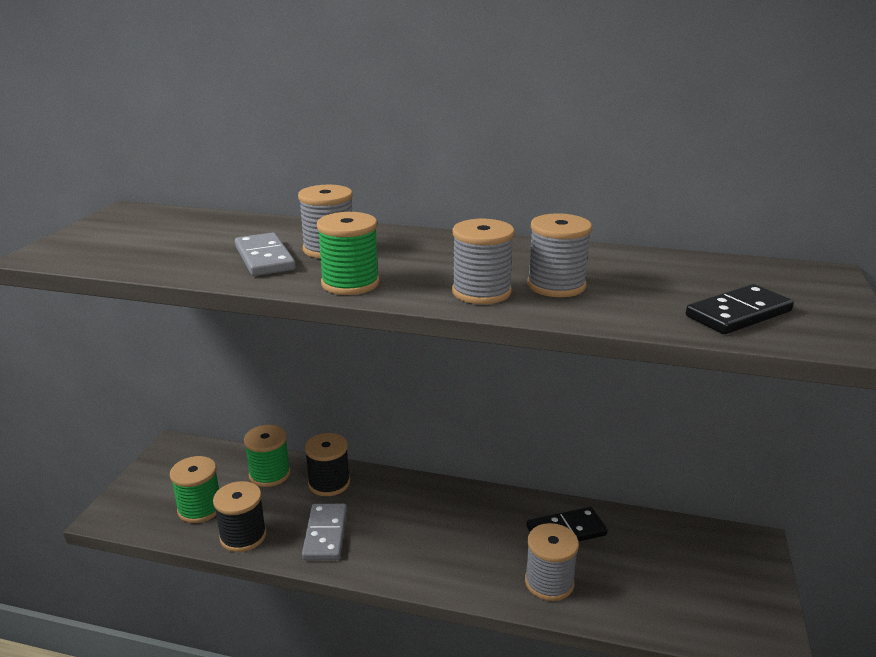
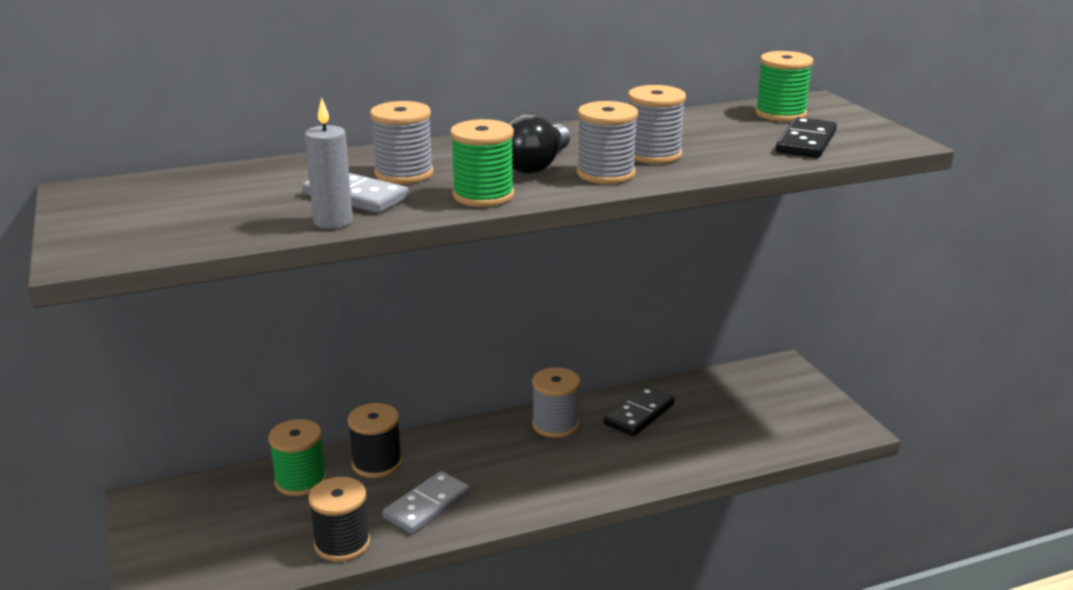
camera: 35 degrees left, 0 degrees up
green spool [170,456,219,523] -> green spool moved to [755,51,813,122]
grey domino [302,504,347,560] -> grey domino turned 75 degrees clockwise [382,471,470,534]
grey spool [525,523,579,601] -> grey spool moved to [532,367,580,438]
none -> grey candle [304,98,353,229]
none -> black light bulb [508,114,570,174]

